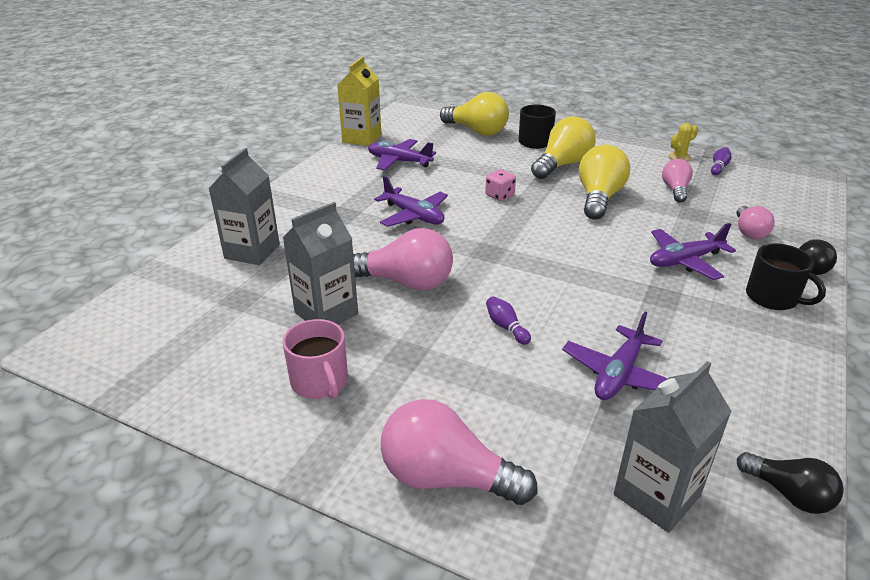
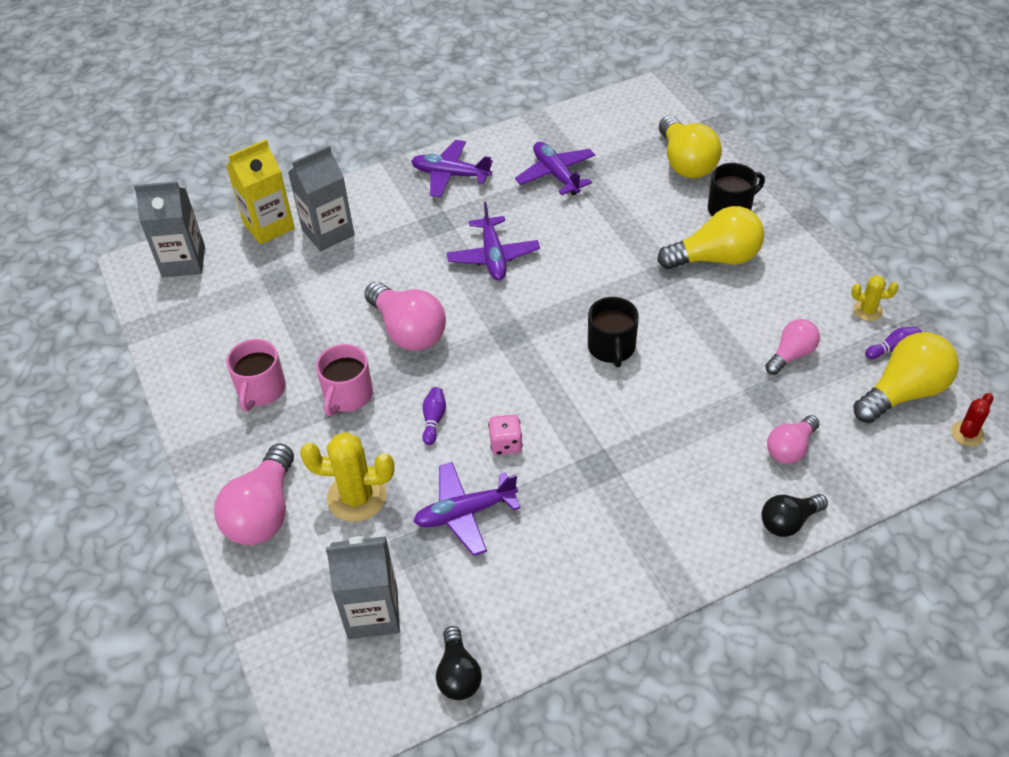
camera: 40 degrees right, 15 degrees up
grey carton [283,202,358,324] -> grey carton moved to [134,181,205,277]
yellow carton [337,57,381,146] -> yellow carton moved to [226,139,295,245]
pink light bulb [381,399,538,505] -> pink light bulb turned 135 degrees counterclockwise [214,444,294,545]
pink dice [485,169,516,201] -> pink dice moved to [488,414,522,455]
yellow light bulb [579,145,630,220] -> yellow light bulb moved to [853,332,959,423]
purple plane [650,223,736,280] -> purple plane moved to [411,140,493,197]
black mug [746,243,826,310] -> black mug moved to [588,297,639,367]
none -> yellow cactus [300,432,394,522]
none -> pink mug [316,344,373,416]
none -> red cactus [951,393,994,446]

